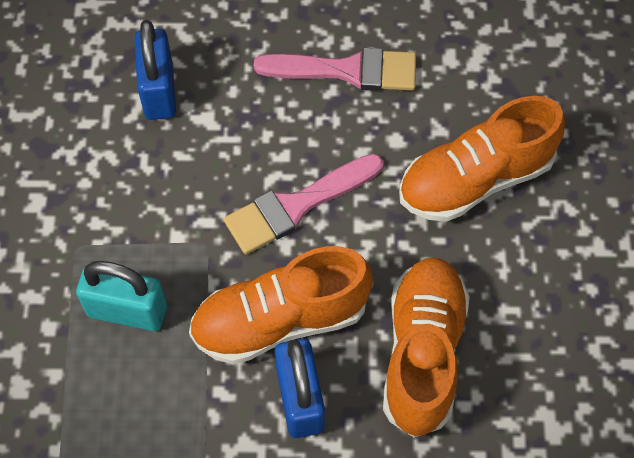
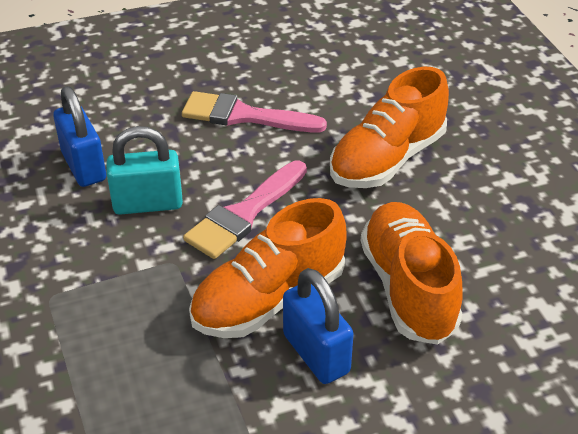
camera: 20 degrees left, 20 degrees down
turquoise padlock [76,261,167,331] -> turquoise padlock moved to [107,126,183,215]
pink brush [254,48,416,91] -> pink brush turned 150 degrees counterclockwise [182,91,327,132]

